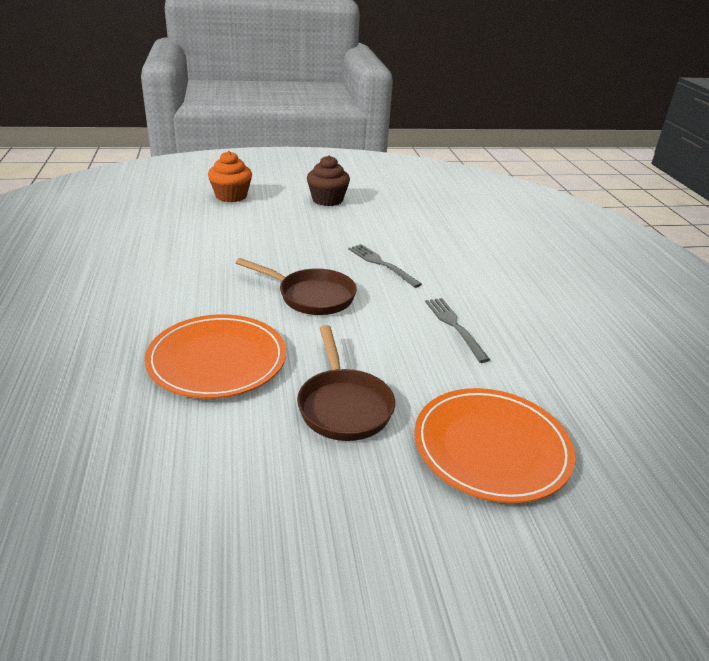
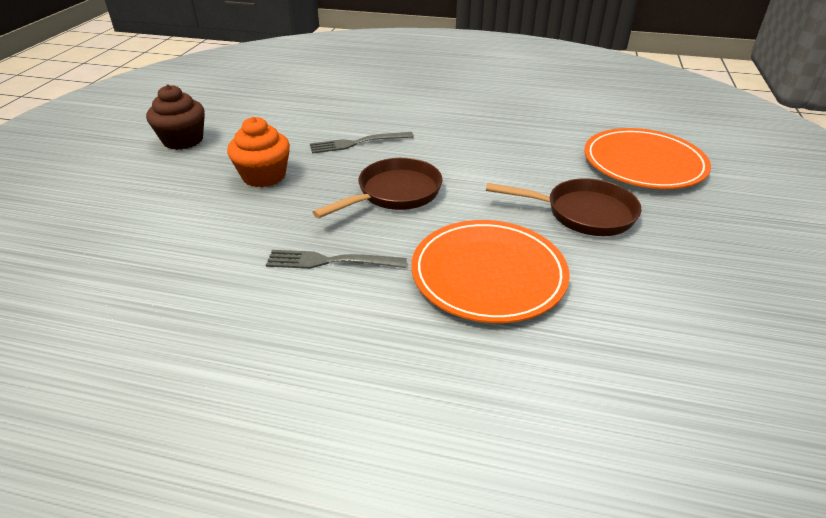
camera: 65 degrees left, 5 degrees up
orange cupcake [208,151,252,202] -> orange cupcake moved to [227,117,290,188]
grey fork [425,298,490,363] -> grey fork moved to [266,250,407,269]

